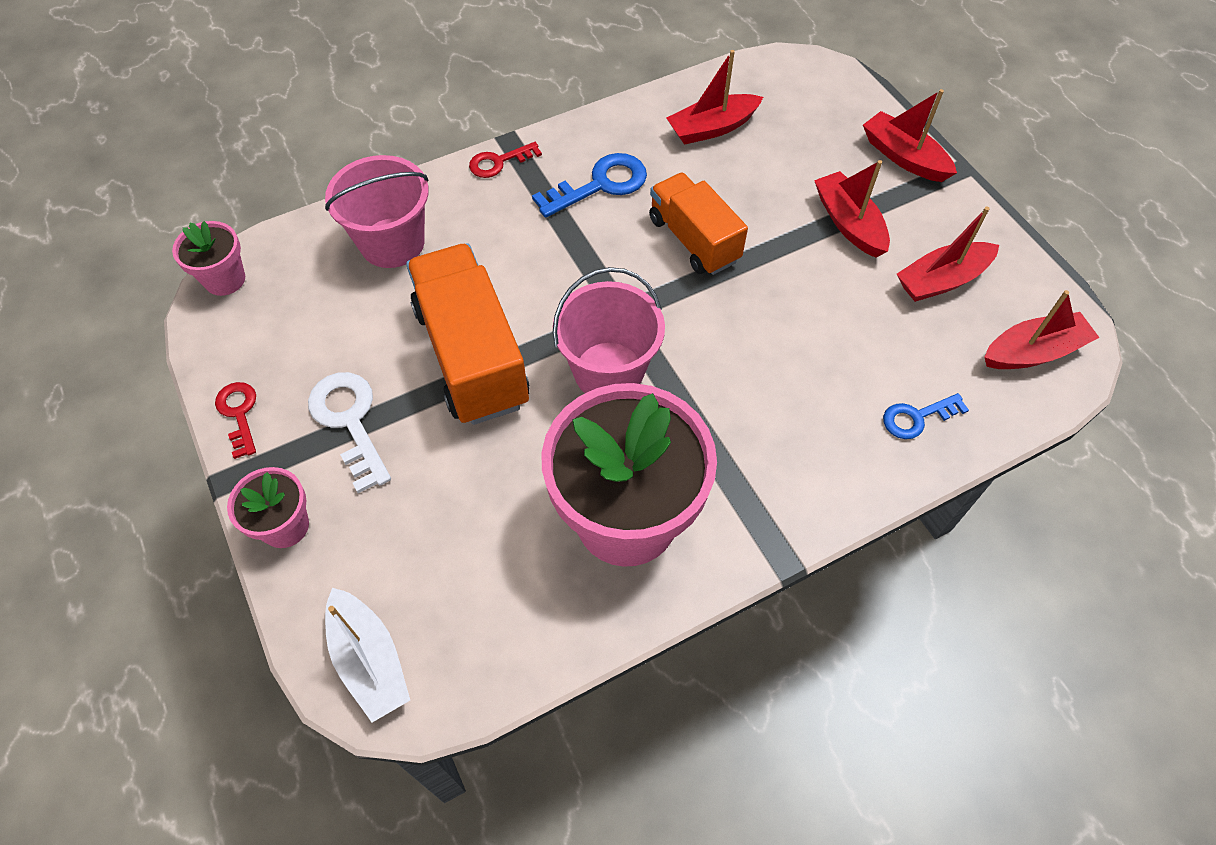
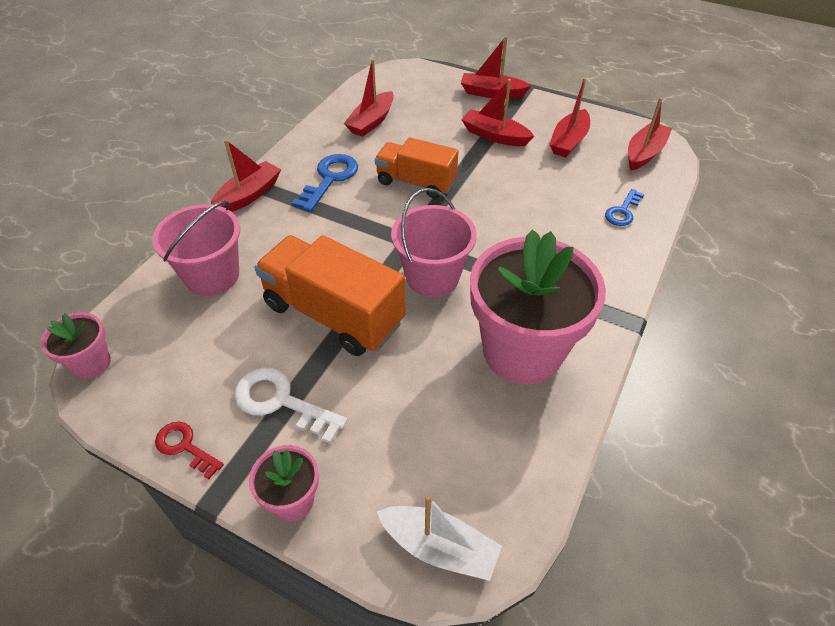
camera: 35 degrees left, 10 degrees down
red key [469,142,542,178] -> red boat [211,139,281,212]

